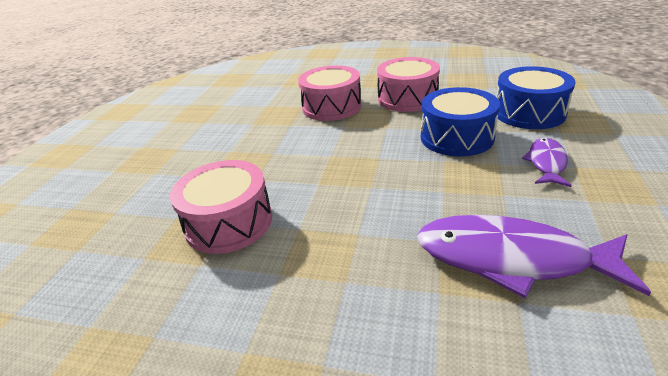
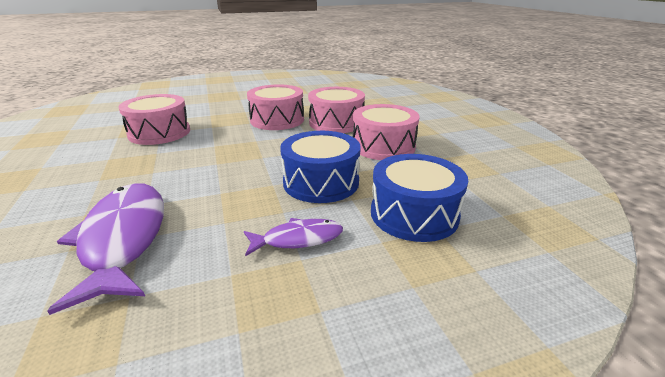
camera: 55 degrees right, 5 degrees down
none -> pink drum [247,84,304,130]

